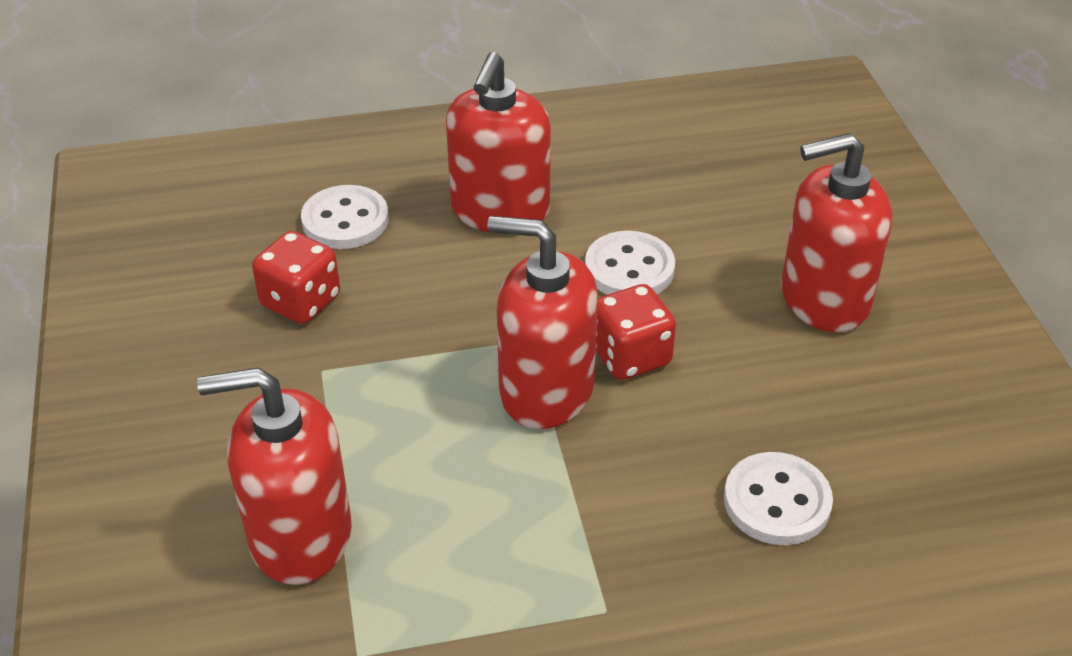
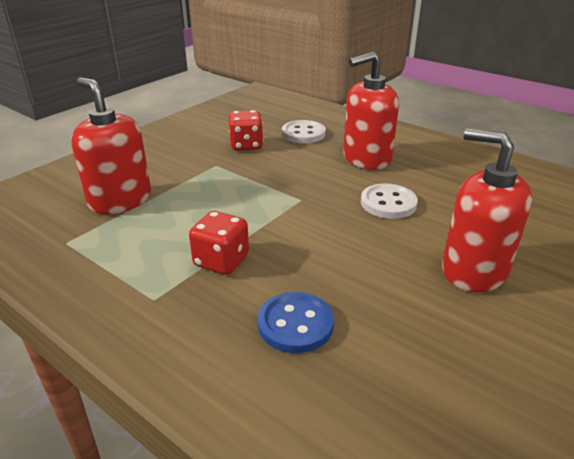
camera: 50 degrees right, 10 degrees down
red soap dispenser [487,216,598,429] -> none
red dice [596,284,676,380] -> red dice moved to [189,211,249,275]
white button [724,452,833,545] -> blue button [258,292,334,353]

